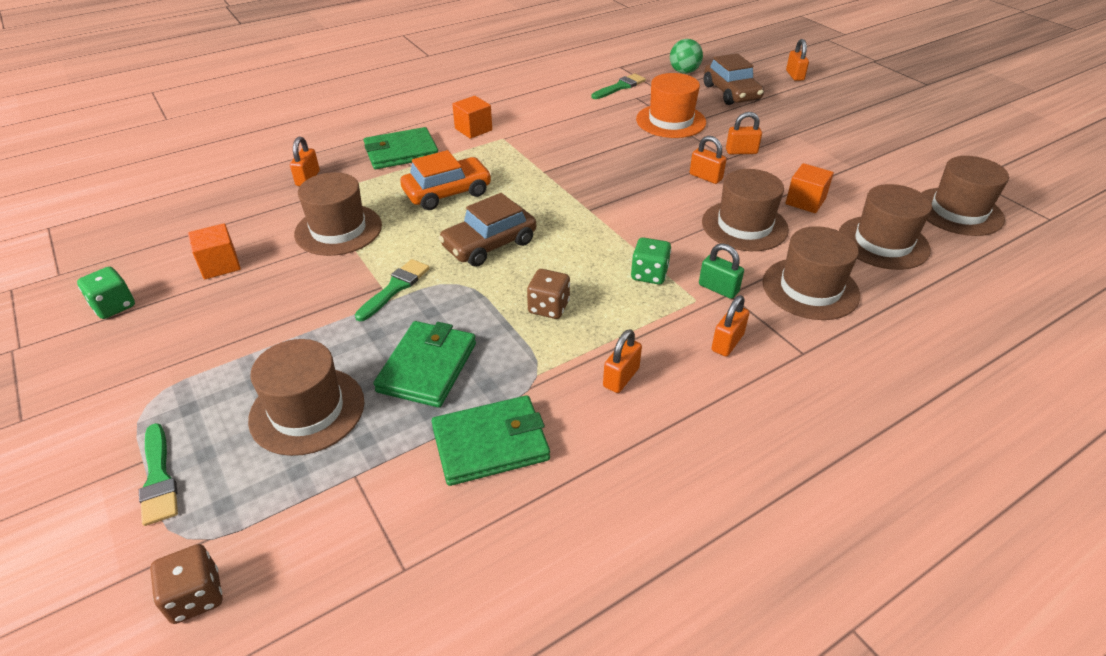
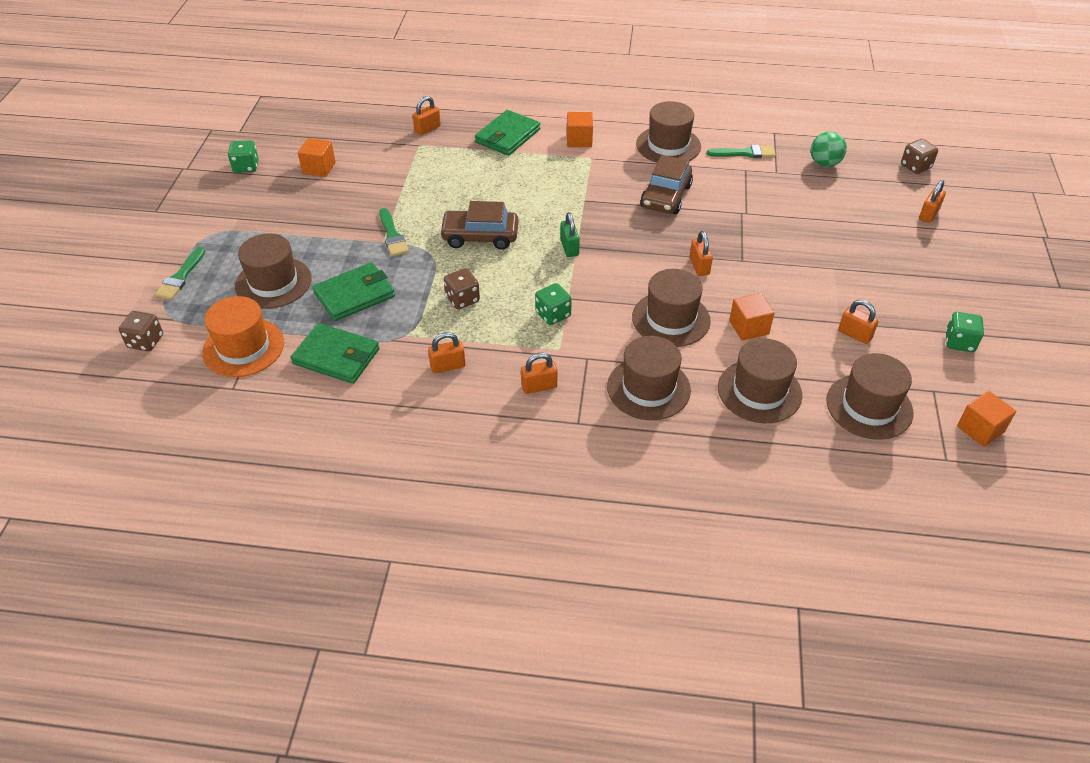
camera: 40 degrees right, 5 degrees up
brown hat [294,172,382,256] -> brown hat moved to [636,101,701,163]
green brush [355,259,430,321] -> green brush turned 90 degrees clockwise [379,208,409,256]
green wallet [364,127,438,169] -> green wallet turned 75 degrees counterclockwise [475,110,540,156]
orange car [400,150,492,210] -> none
orange hat [636,73,706,138] -> orange hat moved to [202,296,284,377]
green padlock [699,243,744,299] -> green padlock moved to [560,212,580,257]
brown car [704,53,764,105] -> brown car moved to [640,155,693,214]
orange padlock [726,112,762,154] -> orange padlock moved to [838,300,879,344]
none -> brown dice [901,139,938,174]
none -> green dice [946,312,984,352]
none -> orange cube [957,391,1016,447]

